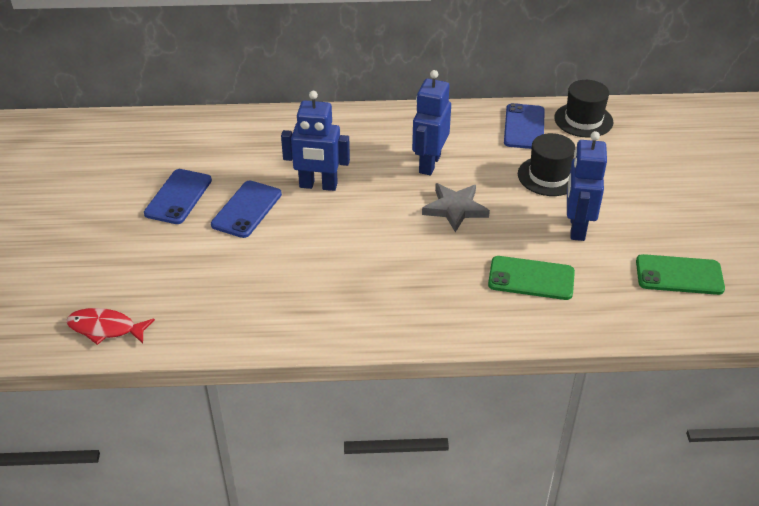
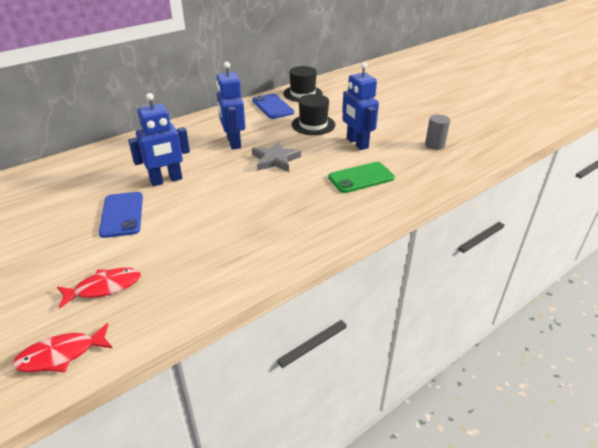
camera: 35 degrees left, 5 degrees down
blue phone [144,169,212,224] -> none
green phone [636,254,725,295] -> grey cylinder [425,115,450,150]
none -> red fish [57,268,141,309]

